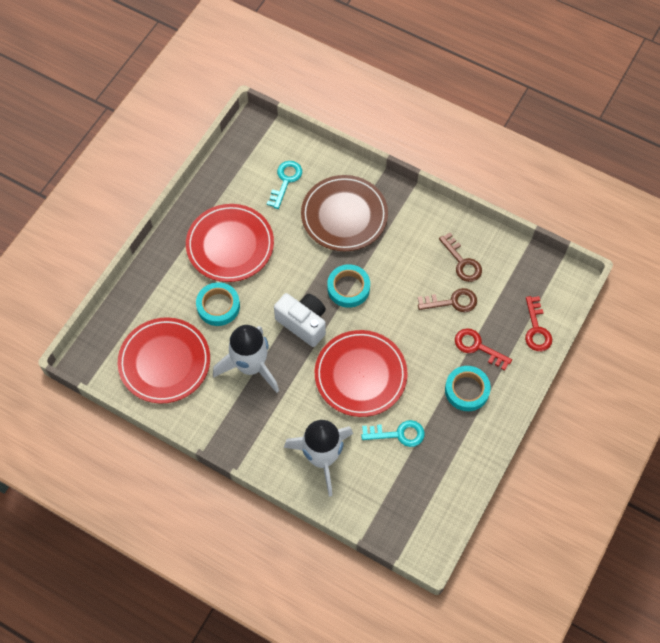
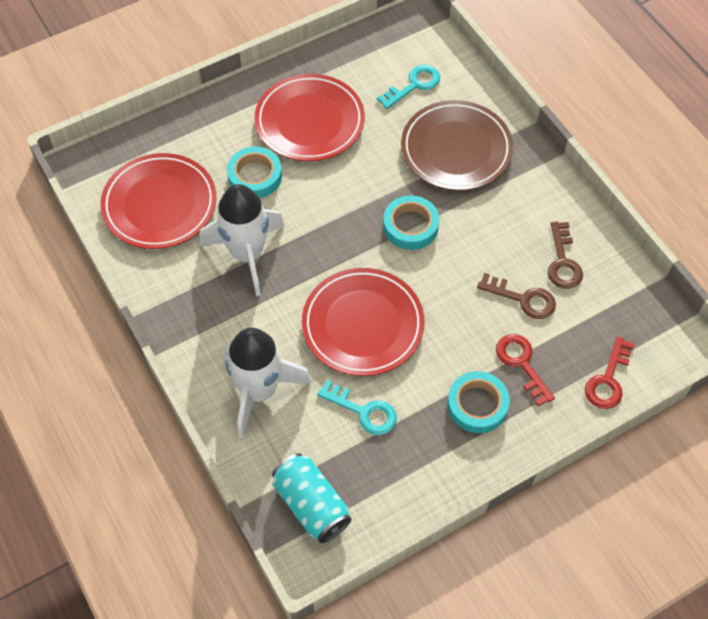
camera: 30 degrees right, 5 degrees down
white camera [274,293,326,347] -> none
none -> turquoise can [272,453,352,543]

